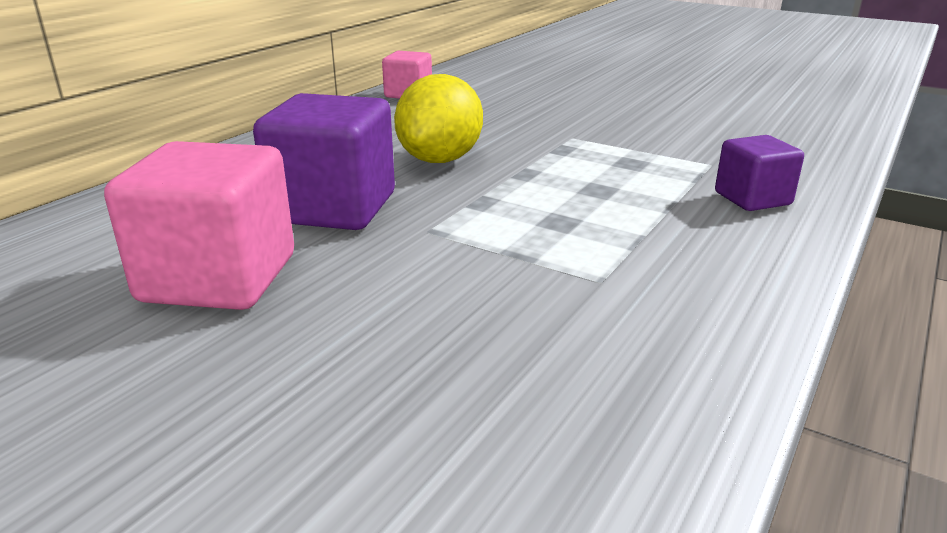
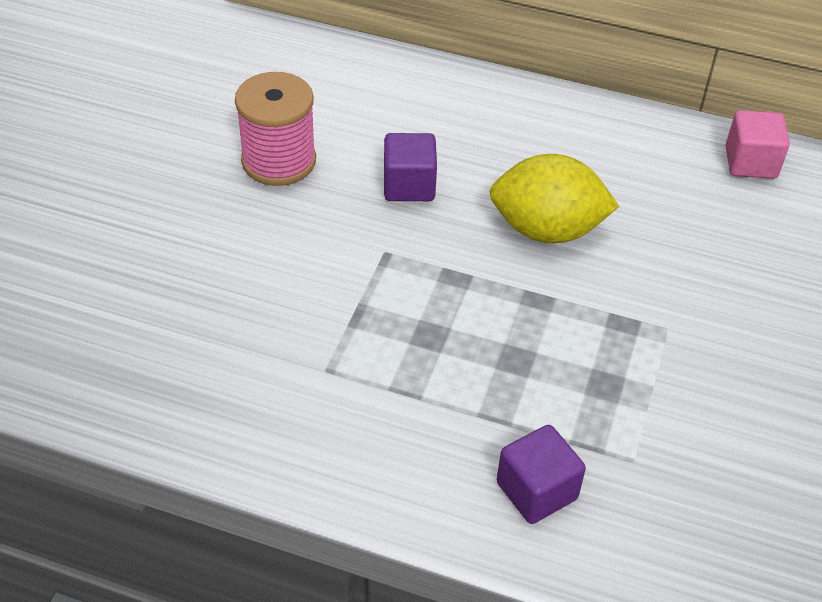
camera: 75 degrees right, 20 degrees up
pink cube [104,141,294,310] -> pink spool [235,72,316,186]
purple cube [253,93,395,230] -> purple cube [384,133,437,201], size x0.57

